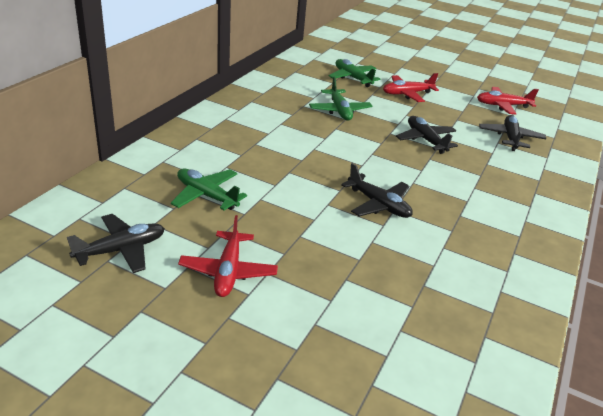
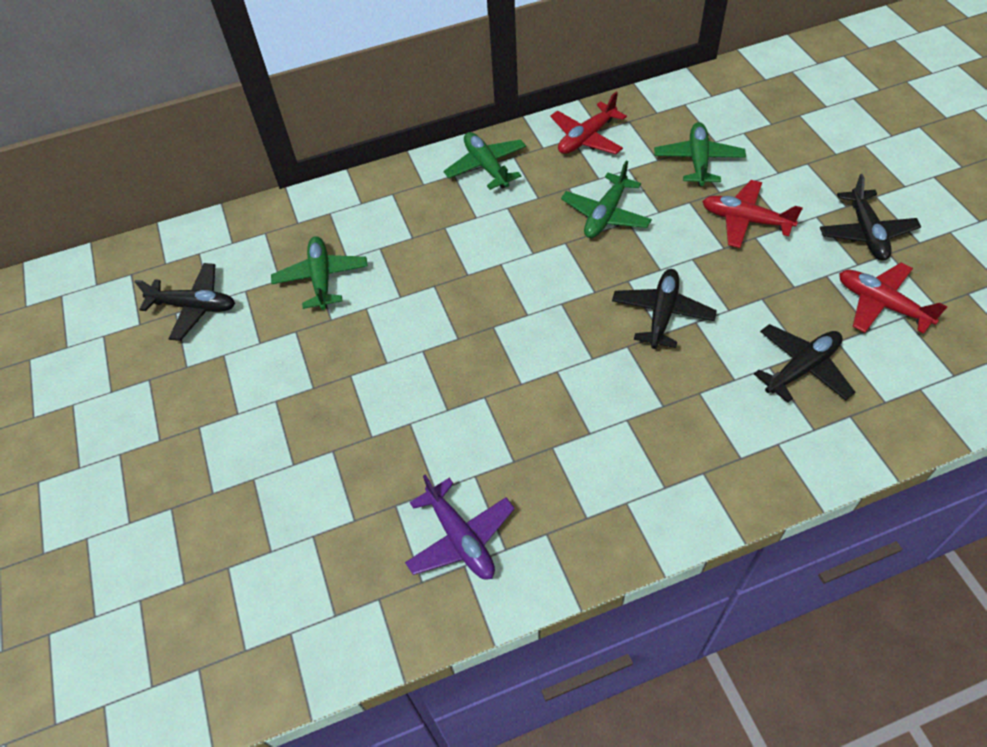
camera: 50 degrees right, 20 degrees up
red plane [178,215,278,297] -> red plane moved to [550,92,627,154]
black plane [341,163,413,218] -> black plane moved to [820,174,921,260]
none -> purple plane [405,475,515,580]
none -> green plane [444,132,526,190]

